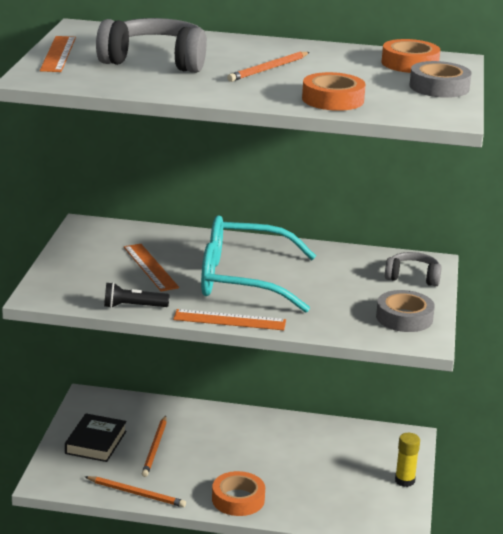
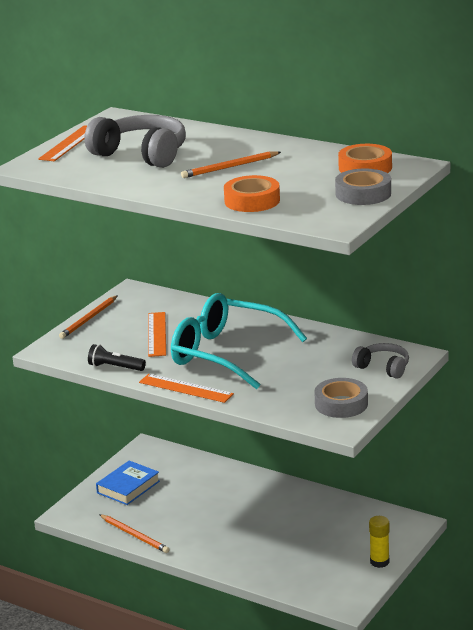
camera: 25 degrees right, 0 degrees up
black book [65,414,126,462] -> blue book [96,461,160,505]
orange pencil [142,416,166,477] -> orange pencil moved to [59,295,118,339]
orange tape [212,471,265,516] -> none

